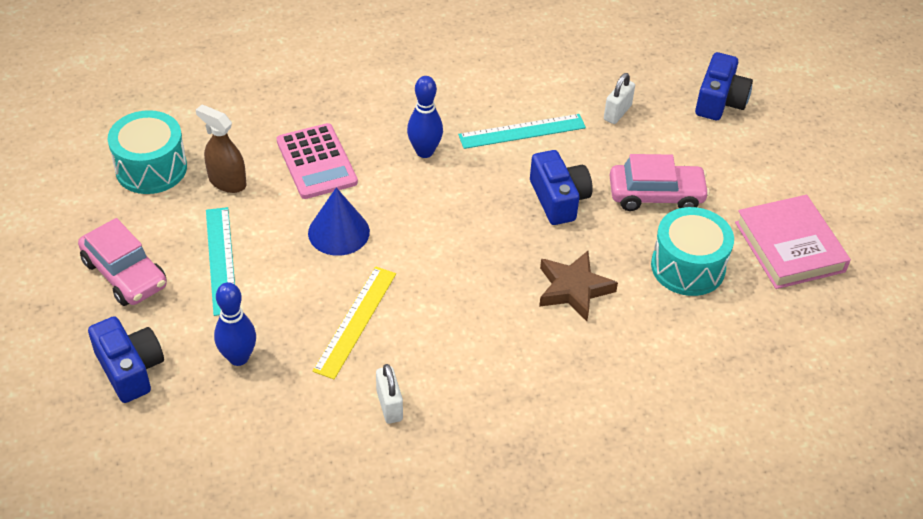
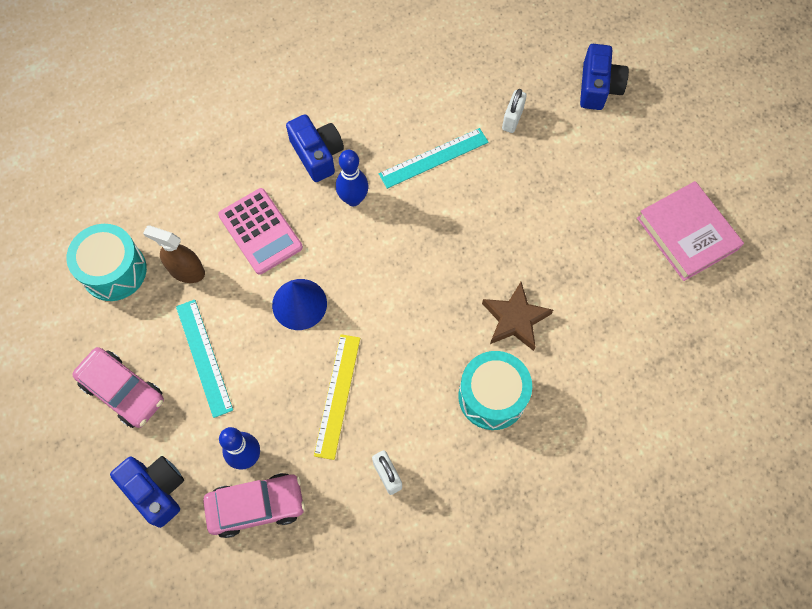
camera: 10 degrees left, 20 degrees up
blue camera [530,150,593,225] -> blue camera moved to [286,114,344,182]
pink car [610,154,710,211] -> pink car moved to [203,473,305,538]
turquoise drum [651,207,734,296] -> turquoise drum moved to [458,351,532,430]

